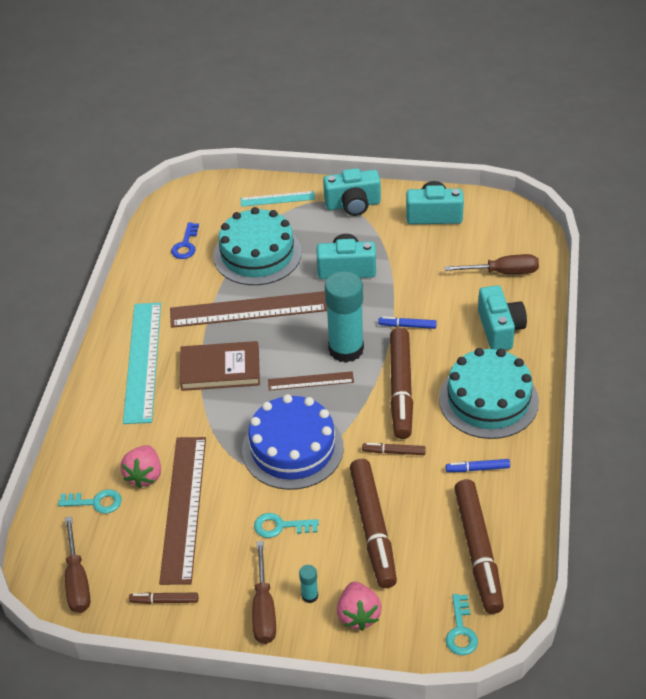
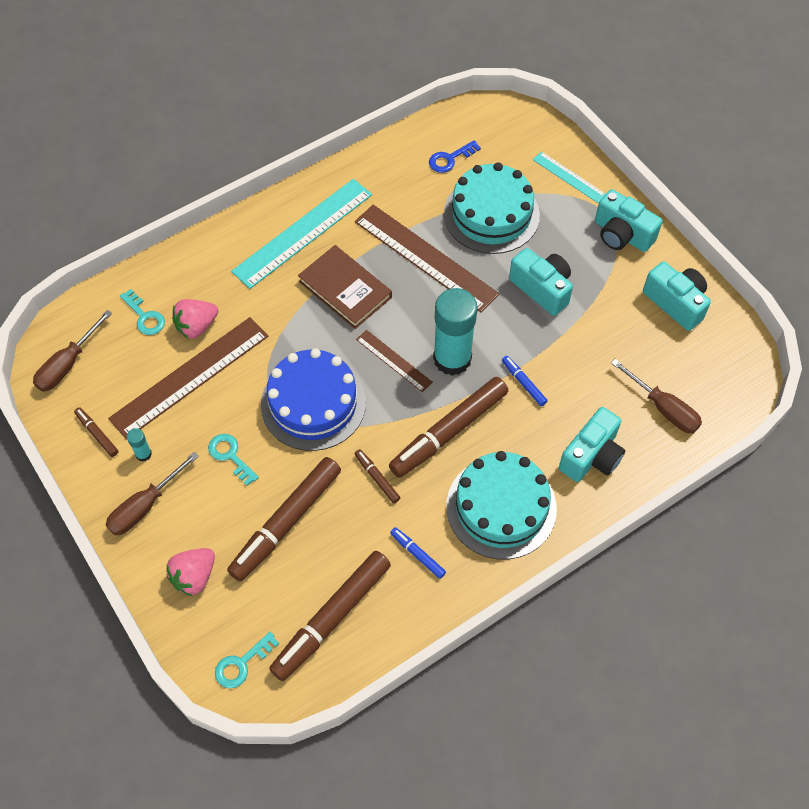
camera: 45 degrees right, 15 degrees up
turquoise glue stick [299,565,318,603] -> turquoise glue stick moved to [127,428,152,462]

